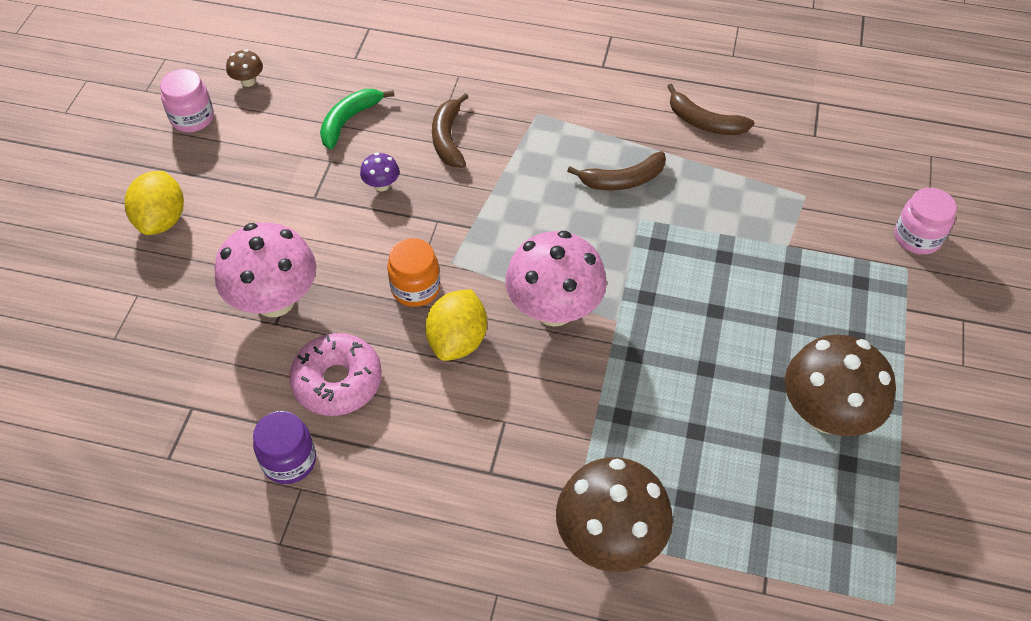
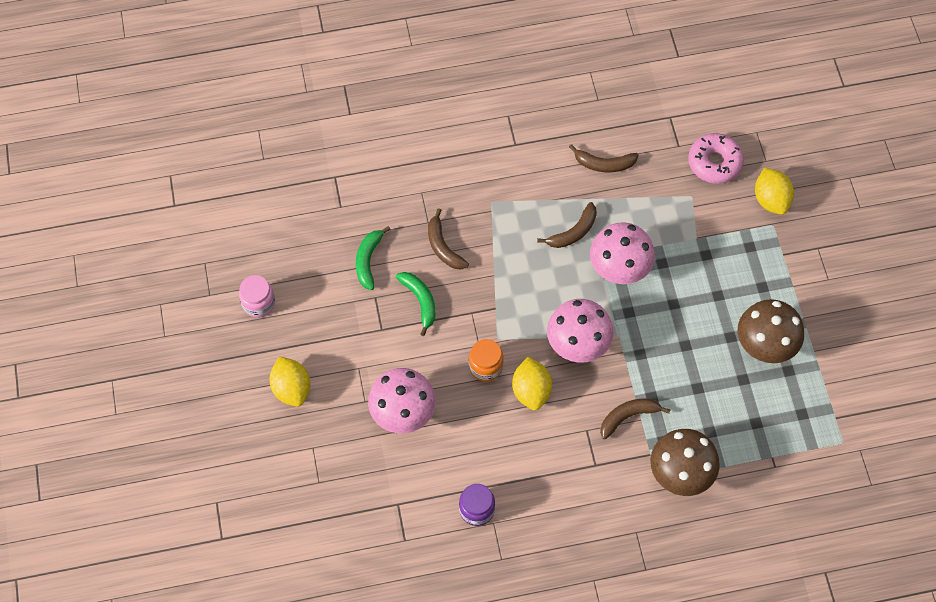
camera: 25 degrees left, 10 degrees up
brown mushroom [226,49,263,87] -> none
pink donut [289,333,382,416] -> pink donut moved to [688,133,744,184]
purple mushroom [360,153,399,191] -> green banana [396,272,436,336]
pink jar [895,188,957,255] -> yellow lemon [755,167,794,215]
none -> pink mushroom [590,222,655,284]
none -> brown banana [600,398,671,439]

